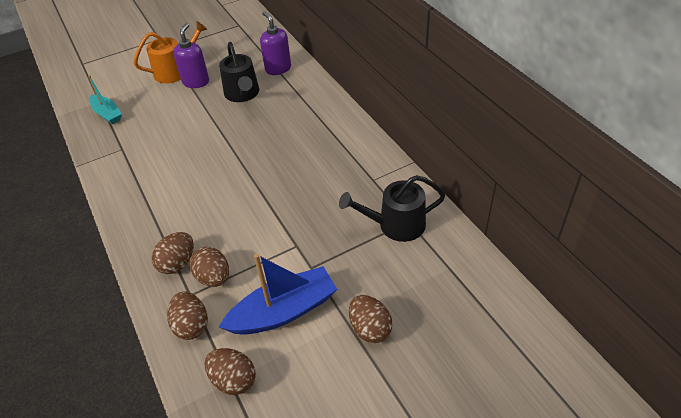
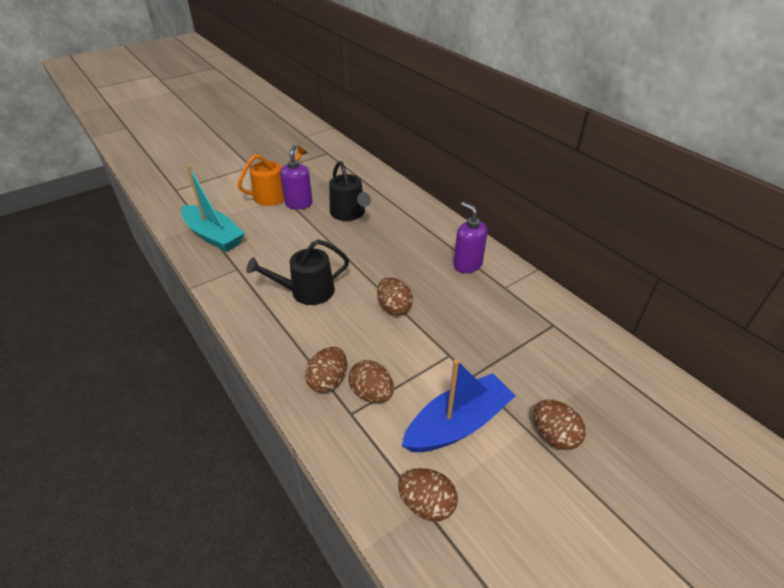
camera: 10 degrees left, 5 degrees down
turquoise boat [88,75,122,124] -> turquoise boat [181,166,245,252], size x1.66
brown egg [167,291,208,340] -> brown egg moved to [377,277,413,315]
purple soap dispenser [260,11,291,75] -> purple soap dispenser moved to [454,202,488,273]
black watering can [339,175,445,242] -> black watering can moved to [246,239,349,305]

